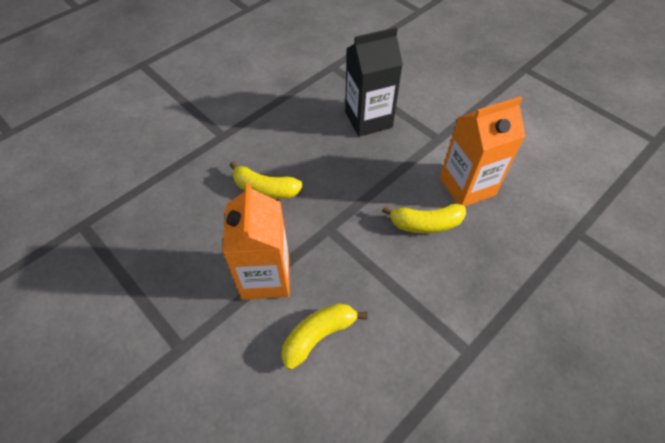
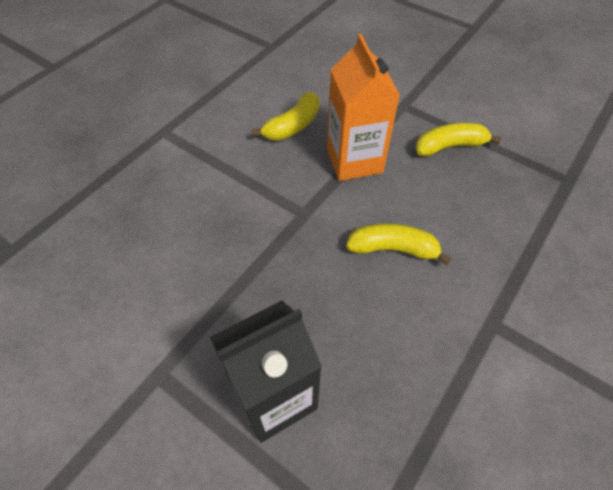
camera: 170 degrees right, 0 degrees up
yellow banana [382,204,466,233] -> yellow banana moved to [415,123,502,157]
orange carton [440,96,526,206] -> none

